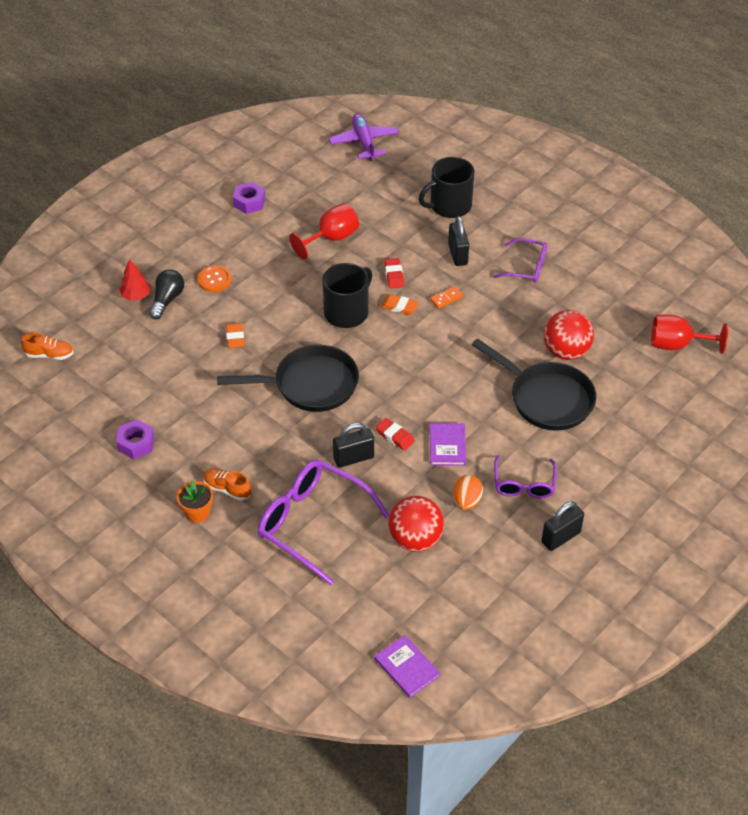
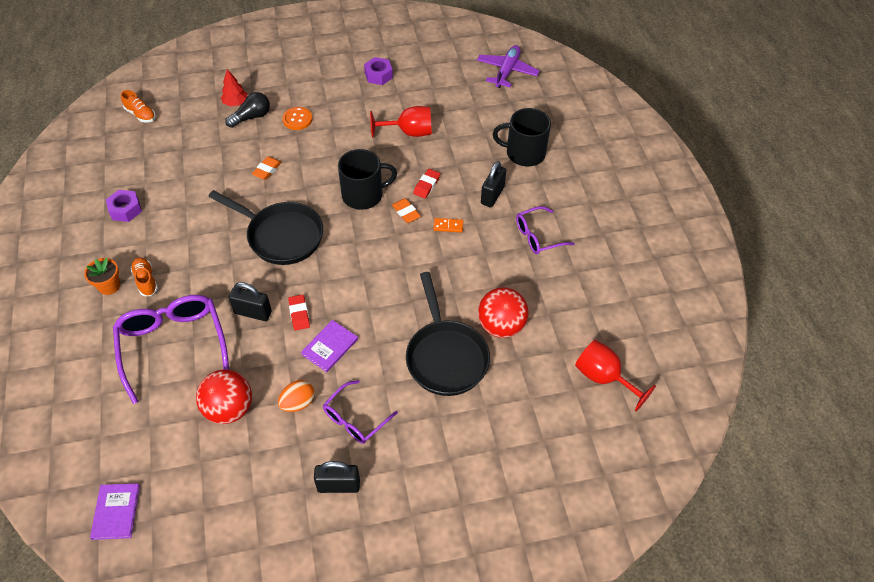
camera: 35 degrees right, 5 degrees up
purple glasses [493,238,547,283] -> purple glasses turned 105 degrees clockwise [516,206,575,254]

